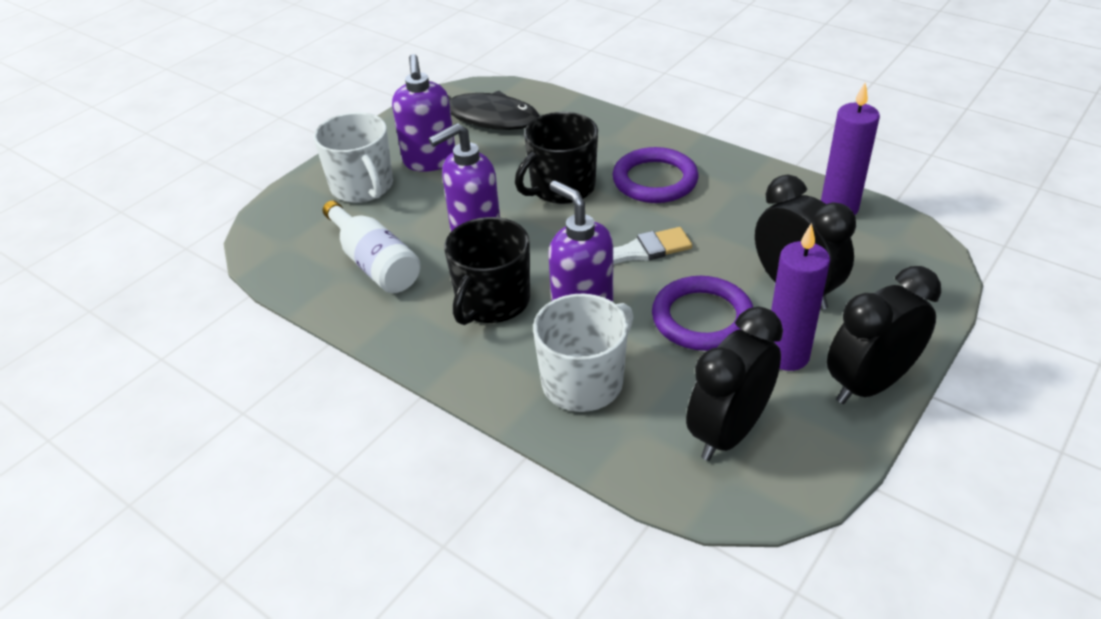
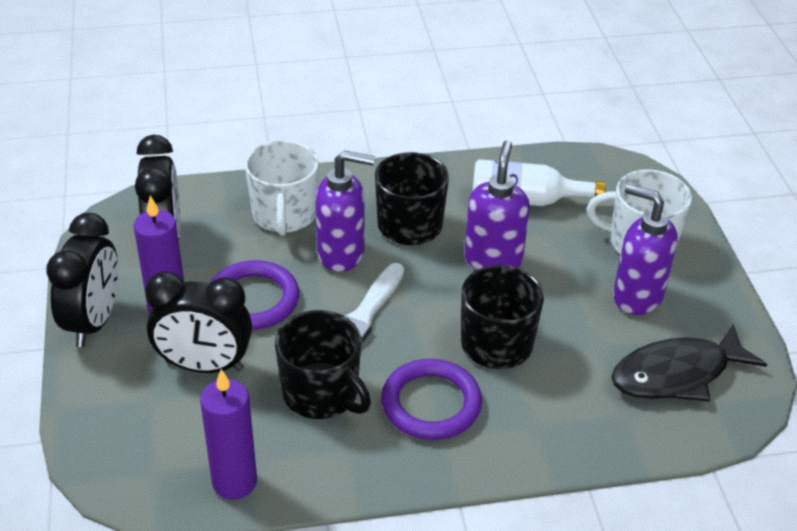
camera: 130 degrees right, 0 degrees up
none -> black mug [275,310,371,419]

